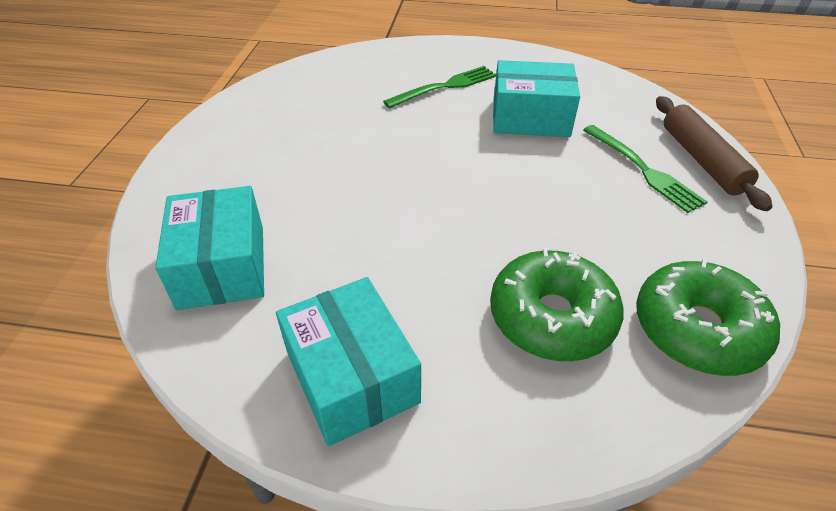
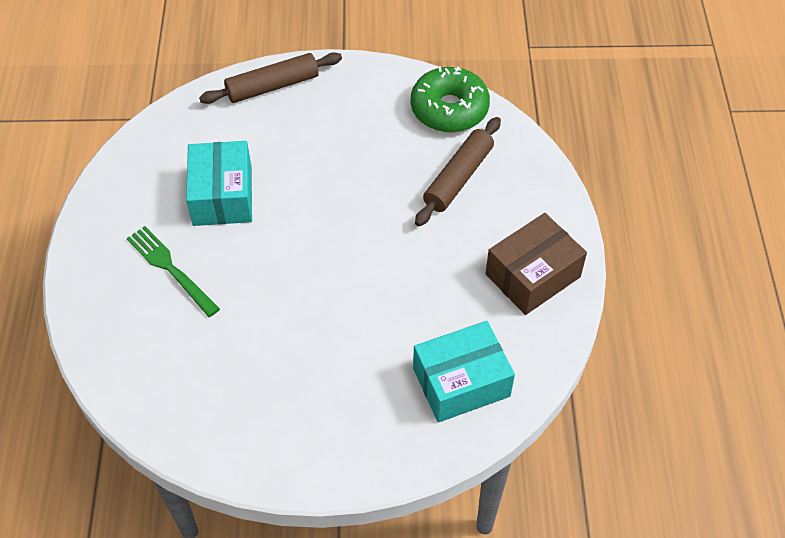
camera: 100 degrees left, 10 degrees up
turquoise box [276,277,421,446] -> brown box [485,213,587,315]
green donut [490,248,624,361] -> brown rolling pin [415,117,501,226]
green fork [583,125,708,213] -> none

